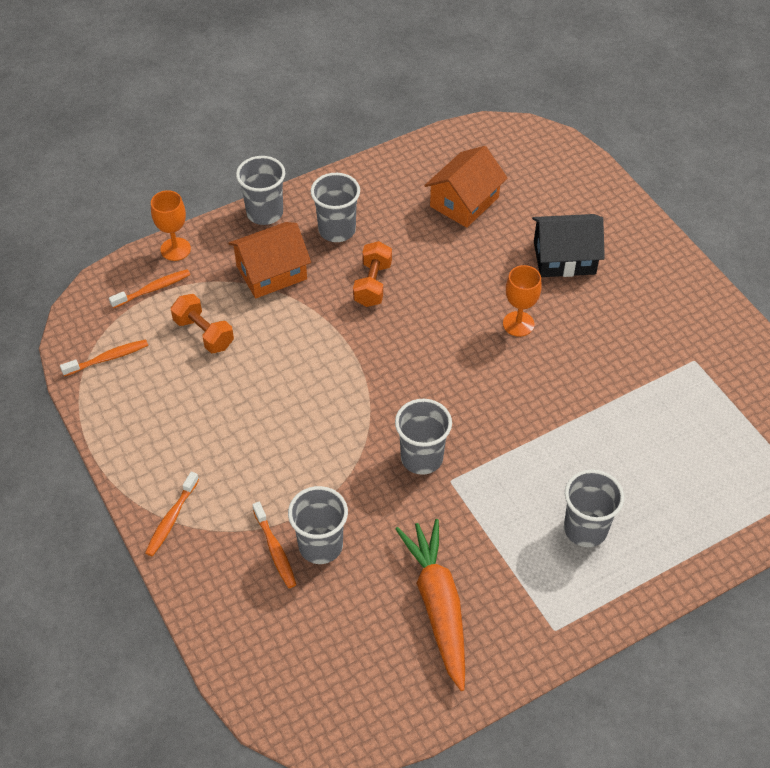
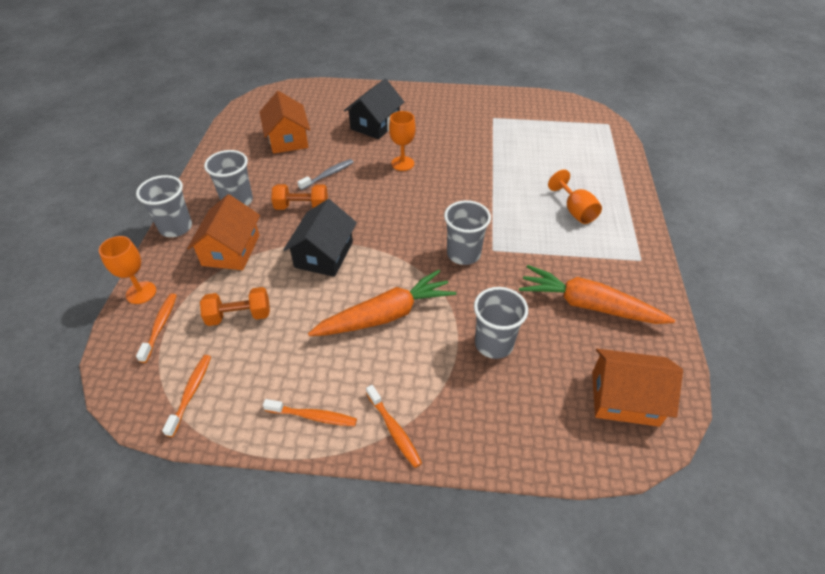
camera: 55 degrees left, 5 degrees down
orange toothbrush [252,502,297,588] -> orange toothbrush moved to [263,399,357,426]
orange dumbbell [353,241,392,307] -> orange dumbbell turned 45 degrees counterclockwise [271,184,328,210]
grey cup [564,469,624,547] -> orange goblet [548,170,602,224]
none -> black house [283,199,357,277]
none -> grey toothbrush [297,159,354,190]
none -> orange carrot [308,270,456,336]
none -> orange house [592,349,683,427]

